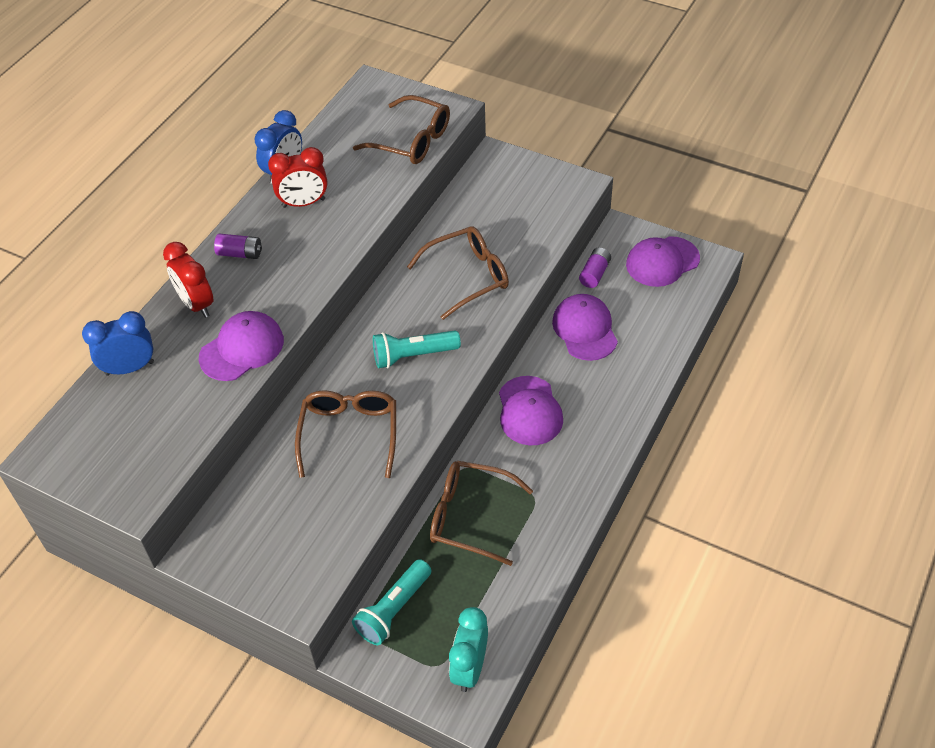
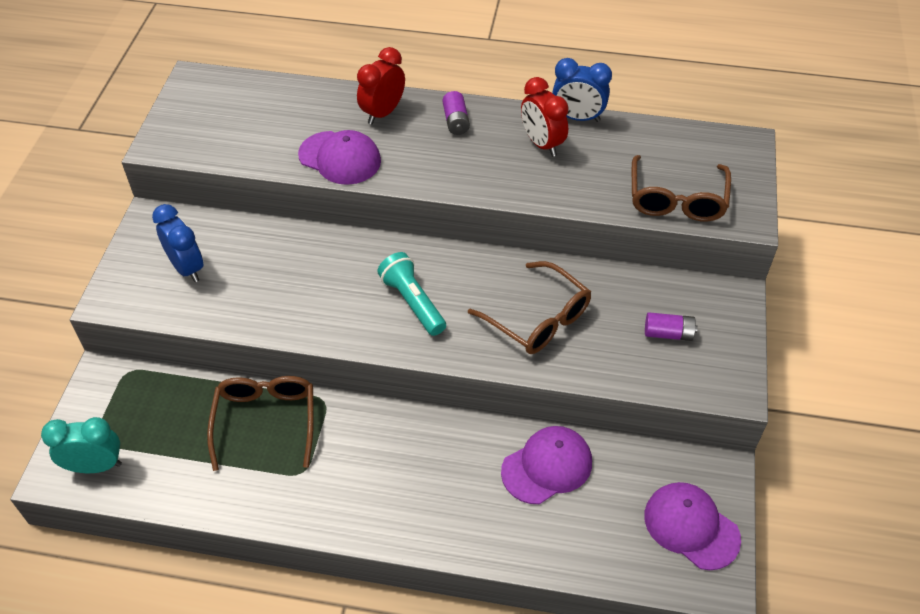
camera: 70 degrees right, 0 degrees up
blue clock [82,311,154,376] -> blue clock moved to [152,204,203,282]
brown glasses [295,390,396,478] -> none
turquoise flashlight [352,559,431,645] -> none
purple cap [499,376,563,445] -> none
purple battery [579,248,611,288] -> purple battery moved to [645,312,698,341]

